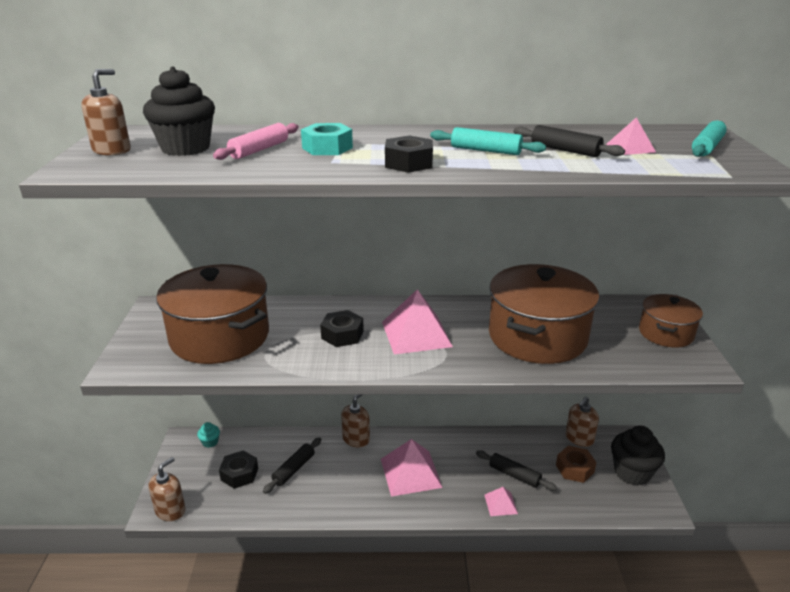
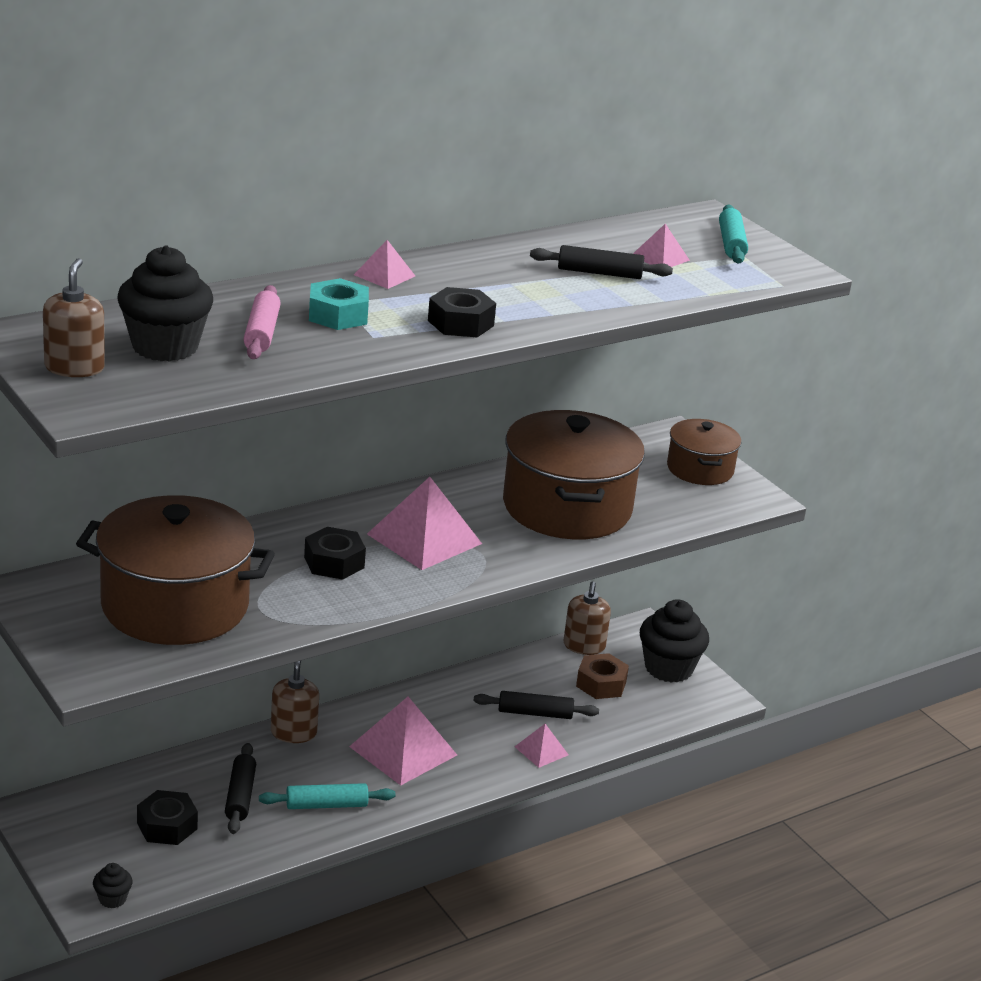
camera: 35 degrees left, 0 degrees up
brown soap dispenser [149,457,186,521] -> black cupcake [93,863,133,908]
turquoise cupcake [197,422,220,448] -> none
turquoise rolling pin [430,127,546,155] -> turquoise rolling pin moved to [259,783,395,809]
none -> pink pyramid [354,240,415,289]

